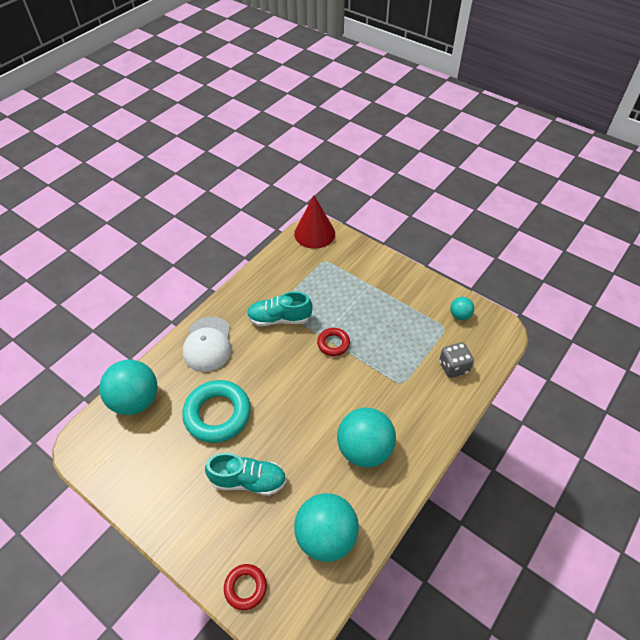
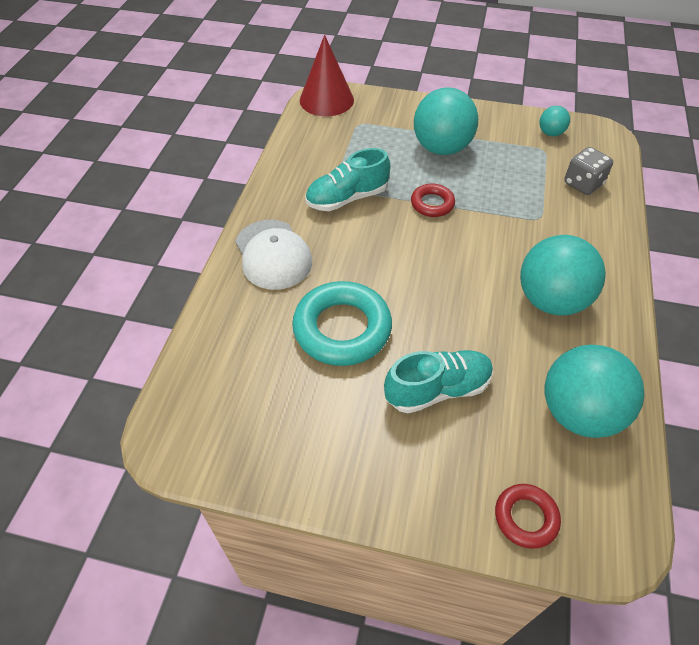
camera: 25 degrees left, 0 degrees up
turquoise ball [99,359,157,415] -> turquoise ball moved to [414,87,478,155]

